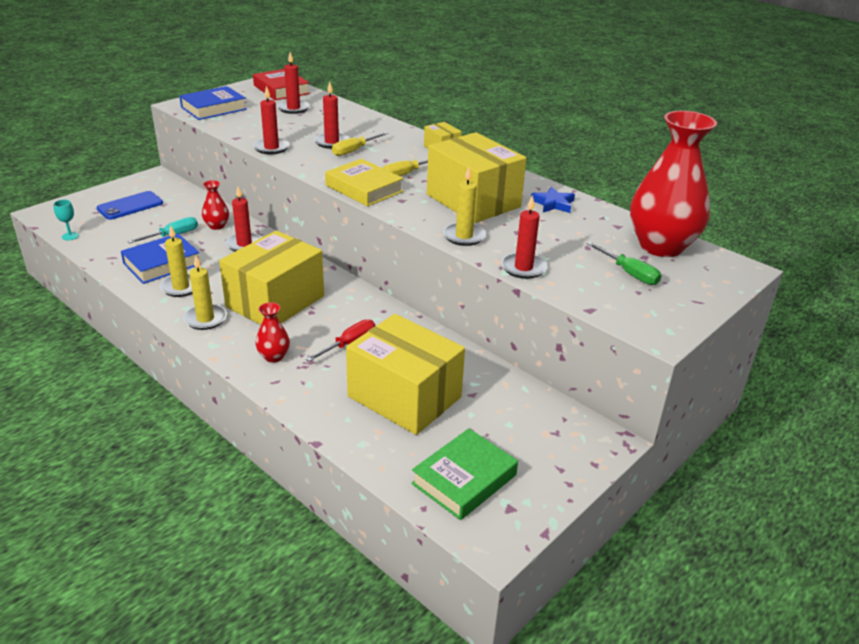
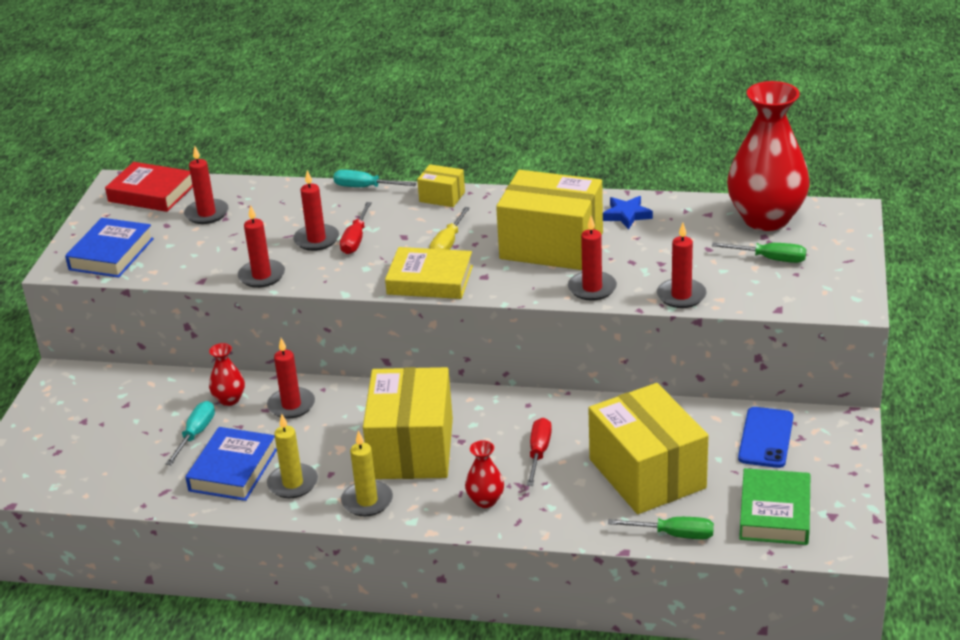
camera: 30 degrees left, 0 degrees up
turquoise goblet [53,199,79,240] -> none
blue phone [97,191,163,220] -> blue phone moved to [738,407,793,468]
yellow screwdriver [332,132,388,156] -> red screwdriver [340,202,372,254]
yellow box [346,314,465,435] -> yellow box turned 60 degrees clockwise [588,383,708,514]
yellow candle [443,167,486,246] -> red candle [568,216,617,301]
none -> turquoise screwdriver [333,170,417,187]
none -> green screwdriver [608,517,714,539]

